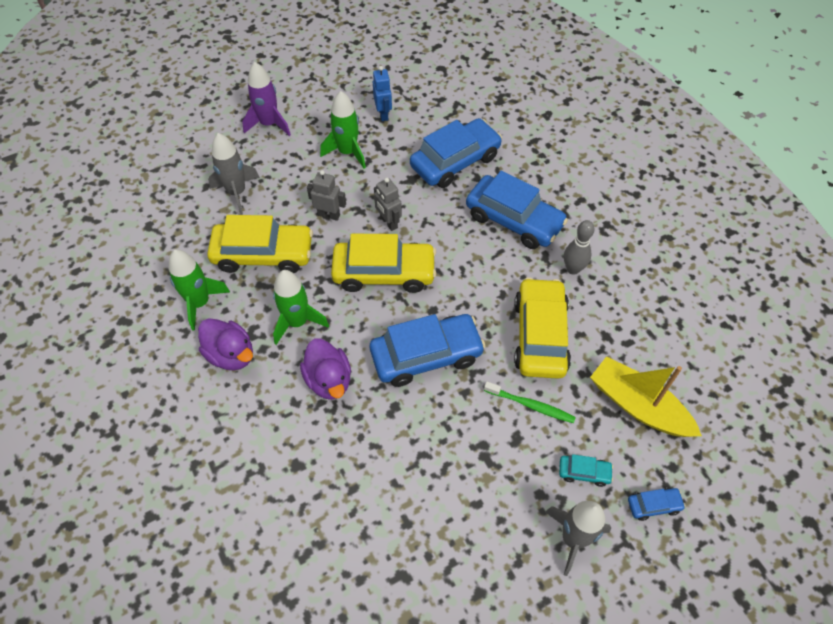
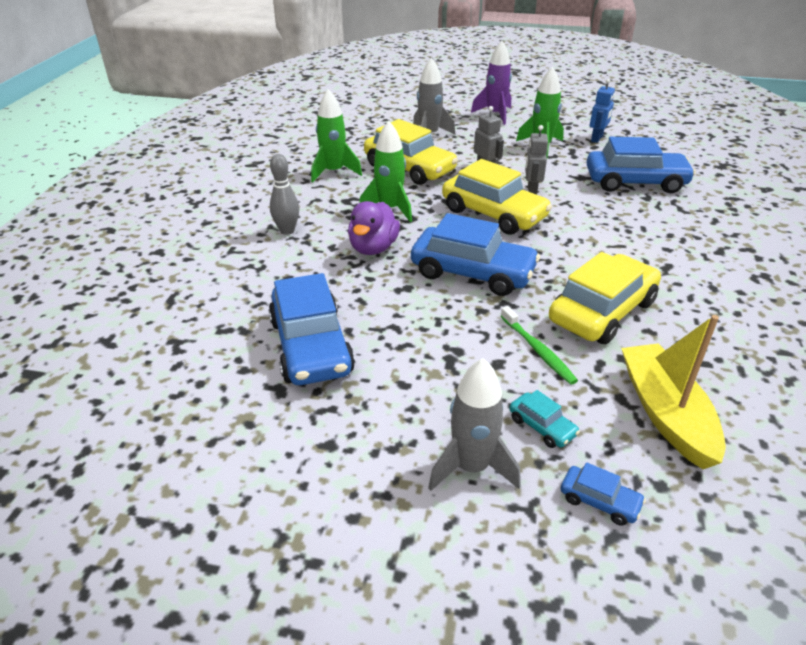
camera: 40 degrees right, 20 degrees down
purple duck [198,318,253,370] -> none
blue car [466,170,568,249] -> blue car moved to [269,273,355,385]
grey bowling pin [564,220,594,275] -> grey bowling pin moved to [270,154,299,235]

